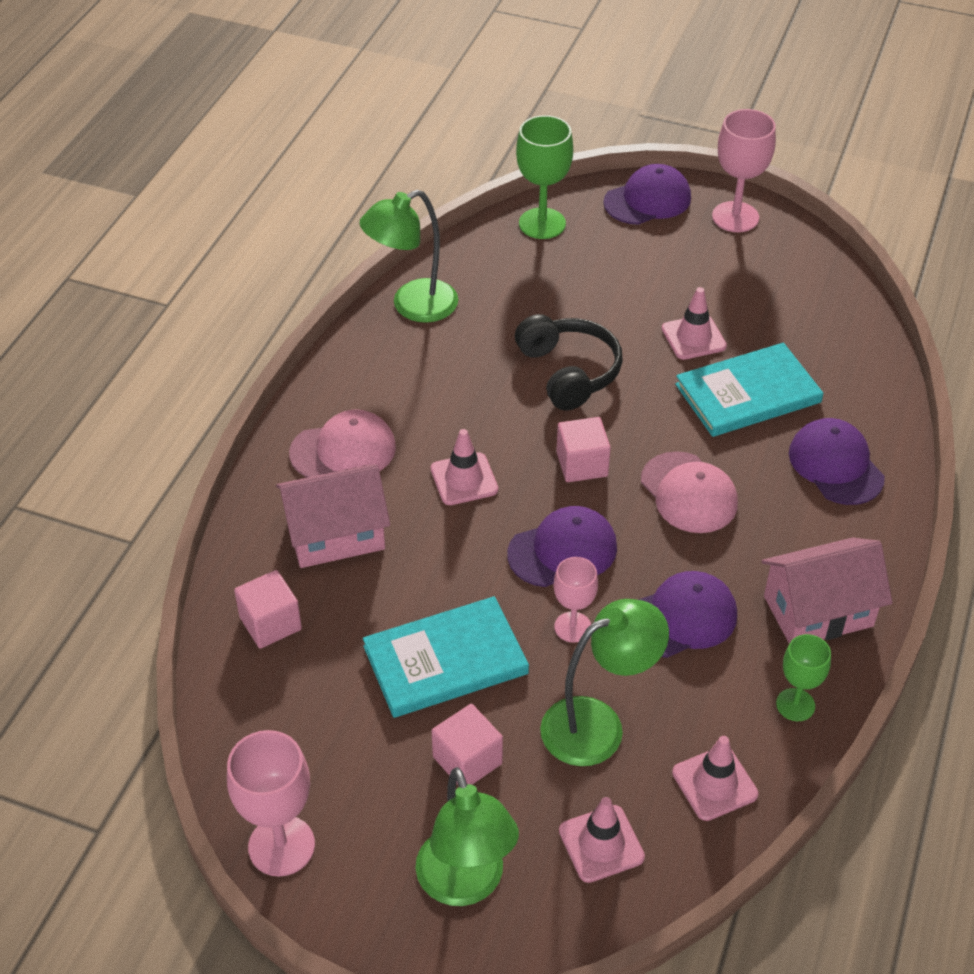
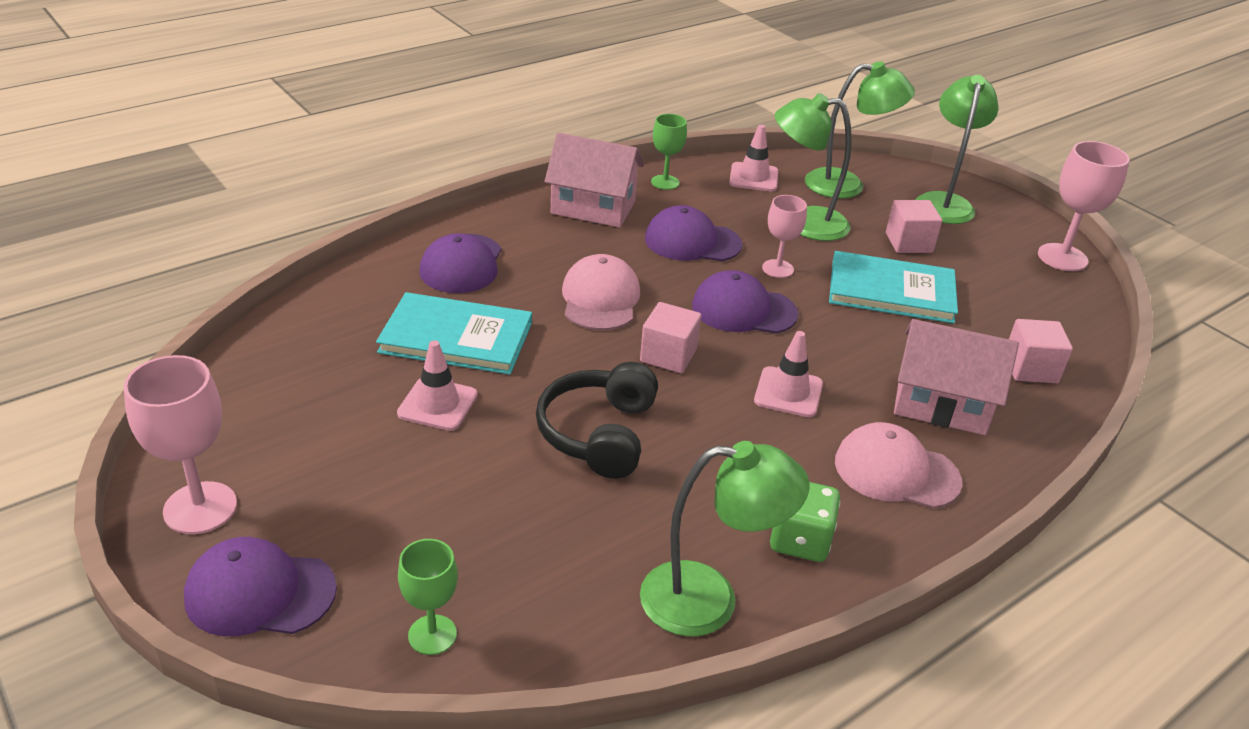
camera: 150 degrees left, 10 degrees down
green goblet [516,115,573,239] -> green goblet [398,539,458,655], size x0.62
pink traffic cone [559,797,645,883] -> green lamp [805,61,915,198]
none -> green dice [770,482,840,562]

